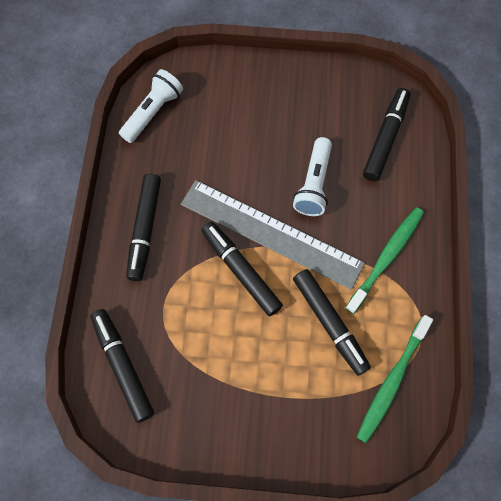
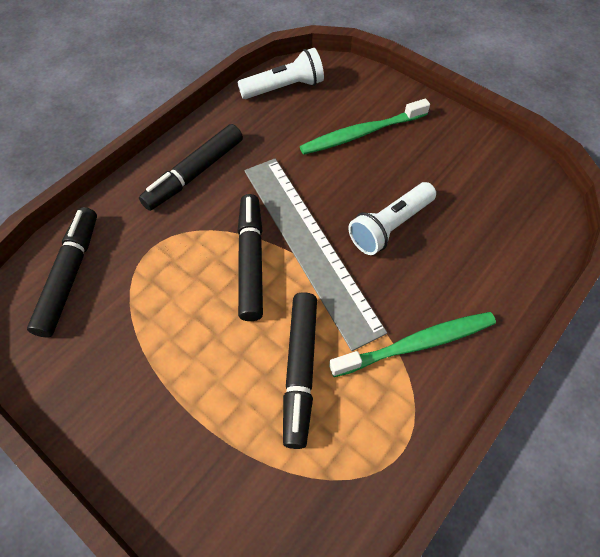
camera: 35 degrees right, 10 degrees down
green toothbrush [357,315,433,443] -> green toothbrush moved to [300,98,430,155]
black marker [363,88,411,181] -> none

